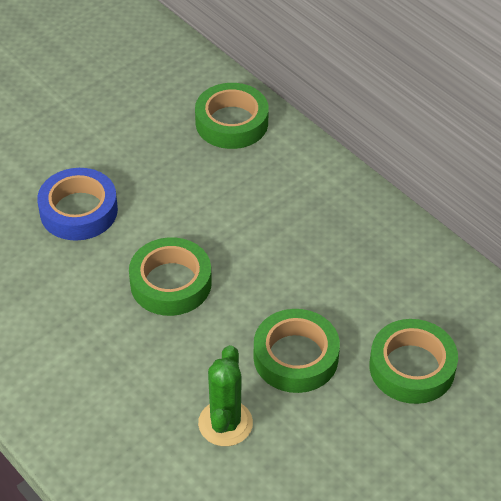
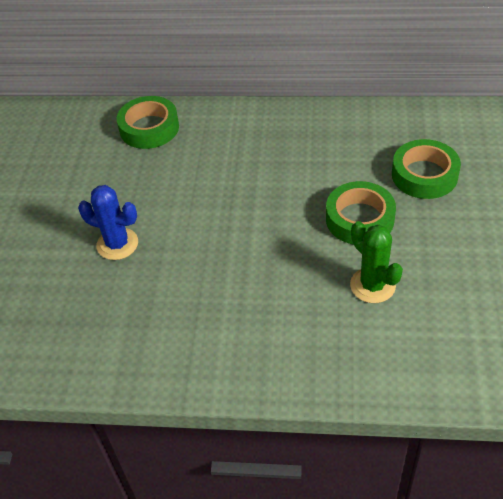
camera: 40 degrees left, 0 degrees up
blue tape [37,168,118,241] -> blue cactus [78,185,138,260]
green tape [129,237,212,316] -> none

